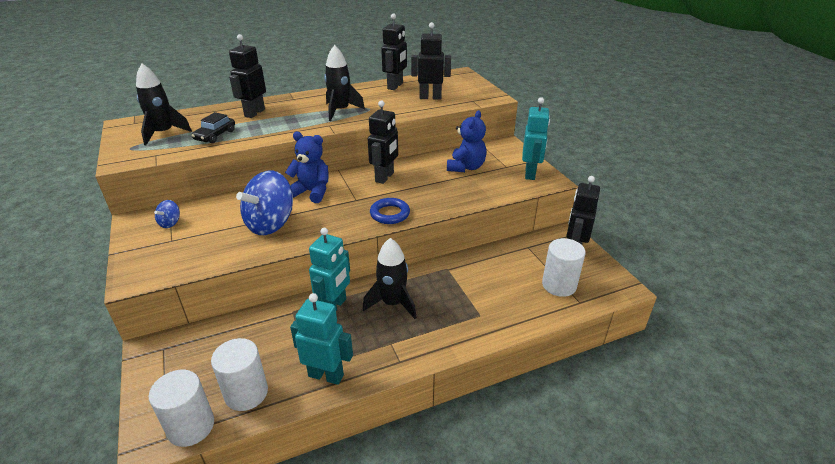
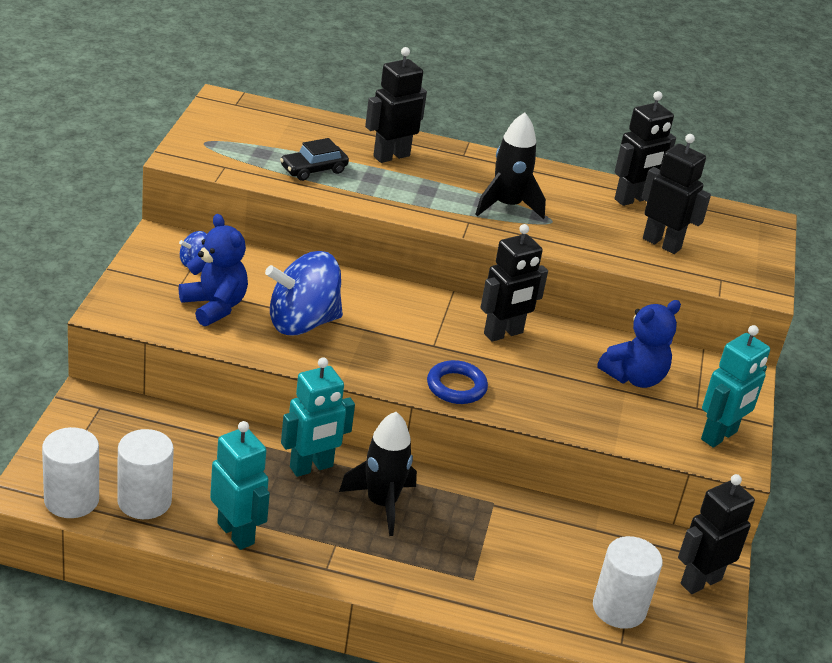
camera: 30 degrees right, 0 degrees up
black rocket [136,64,192,145] -> none
blue teddy bear [285,132,329,203] -> blue teddy bear moved to [179,214,248,326]

